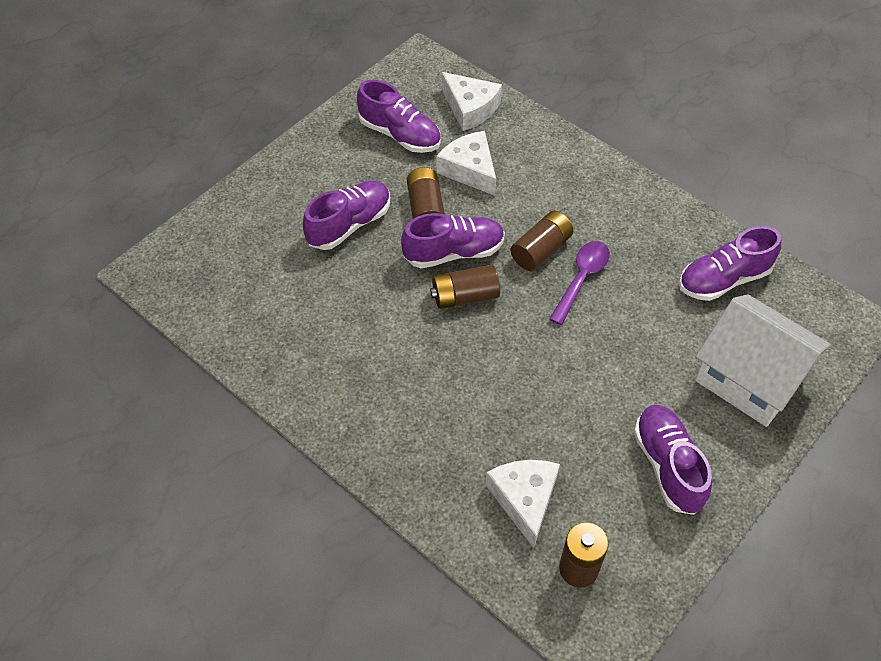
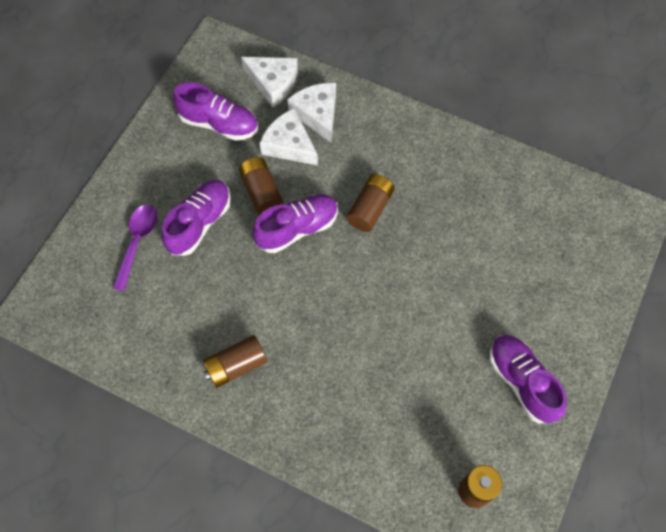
camera: 15 degrees left, 10 degrees up
brown battery [430,265,500,309] -> brown battery moved to [203,335,267,388]
white cheese [486,460,560,548] -> white cheese moved to [288,83,336,143]
purple spoon [549,241,610,325] -> purple spoon moved to [113,205,157,291]
purple shoe [679,226,781,301] -> none
white house [695,294,831,427] -> none

